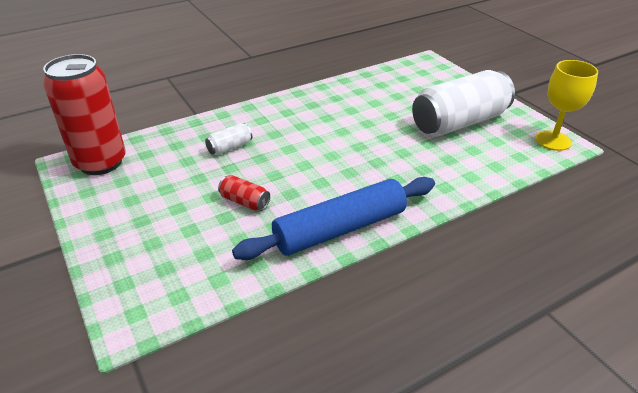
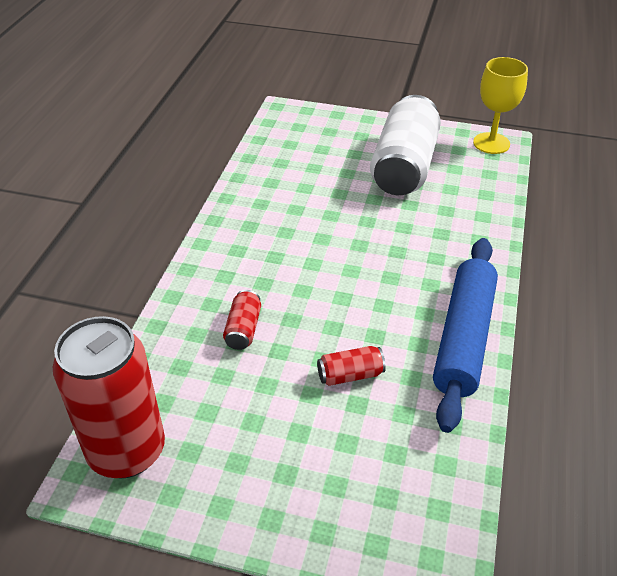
camera: 45 degrees left, 5 degrees up
white can [205,123,252,155] -> red can [223,290,261,350]

